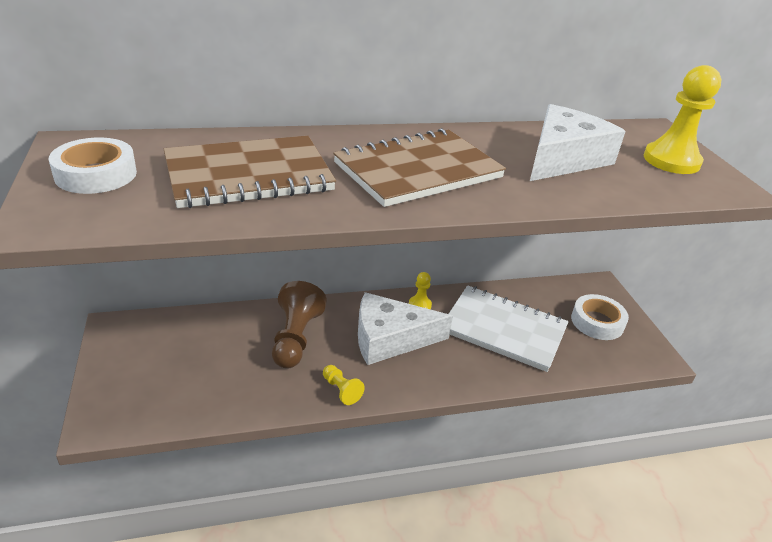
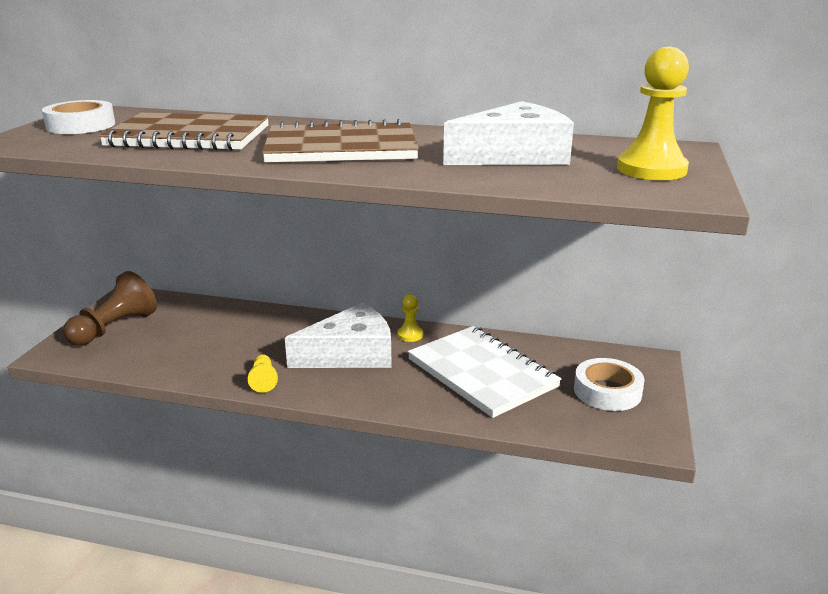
camera: 30 degrees right, 10 degrees down
brown pawn [272,281,327,369] -> brown pawn moved to [63,271,157,346]
white cheese [358,292,453,365] -> white cheese turned 135 degrees clockwise [285,302,392,368]

